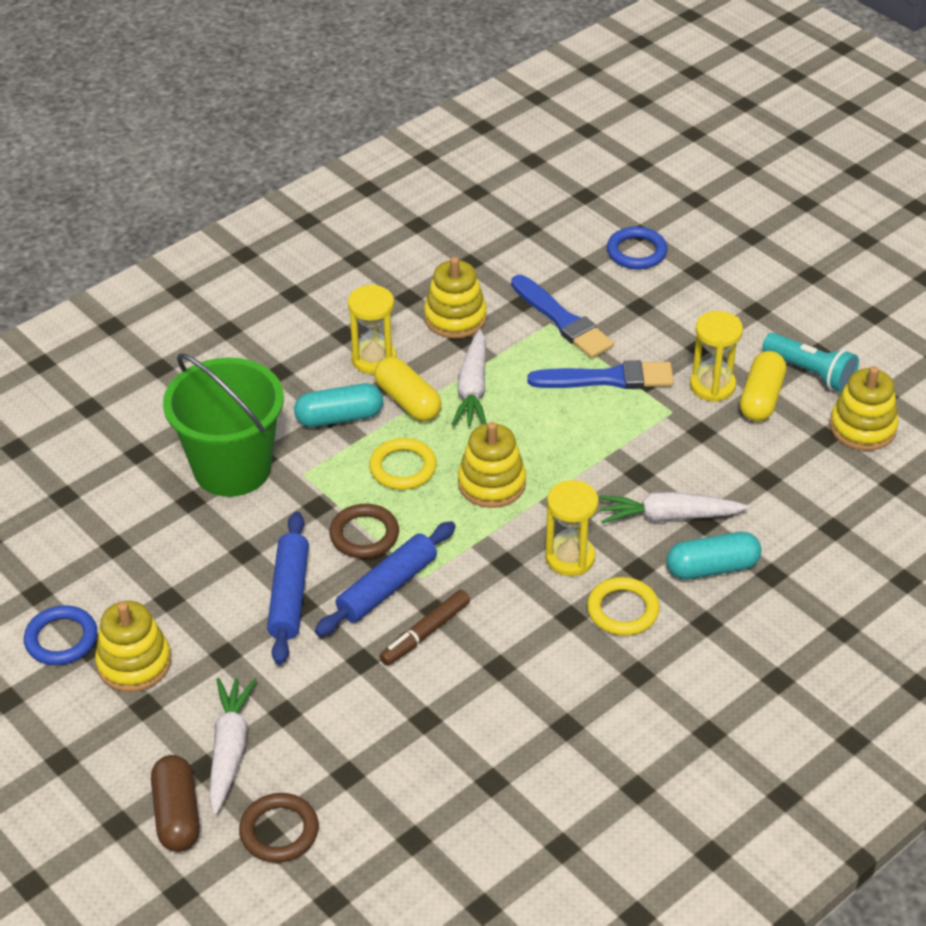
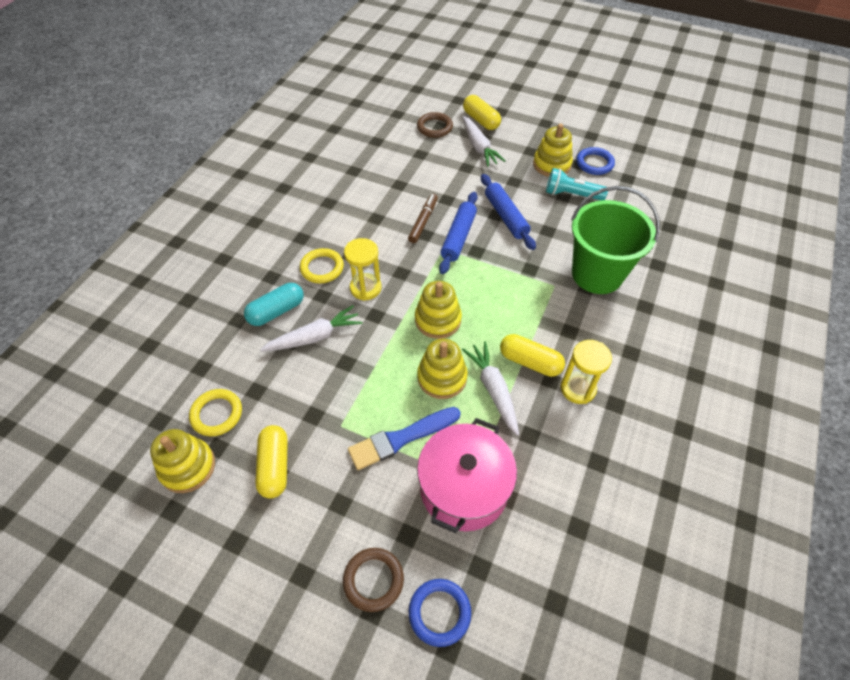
camera: 155 degrees right, 10 degrees up
brown capsule [151,755,200,852] -> yellow capsule [463,95,501,130]
turquoise capsule [294,383,383,427] -> none
brown ring [330,504,399,559] -> brown ring moved to [343,548,404,612]
yellow ring [369,438,437,490] -> yellow ring moved to [189,389,242,436]
yellow stacking toy [424,257,487,338] -> yellow stacking toy moved to [417,338,468,399]
blue brush [511,275,614,358] -> pink pot [417,418,517,533]
yellow hourglass [690,311,743,402] -> none
turquoise flashlight [762,333,859,392] -> turquoise flashlight moved to [546,168,608,200]

